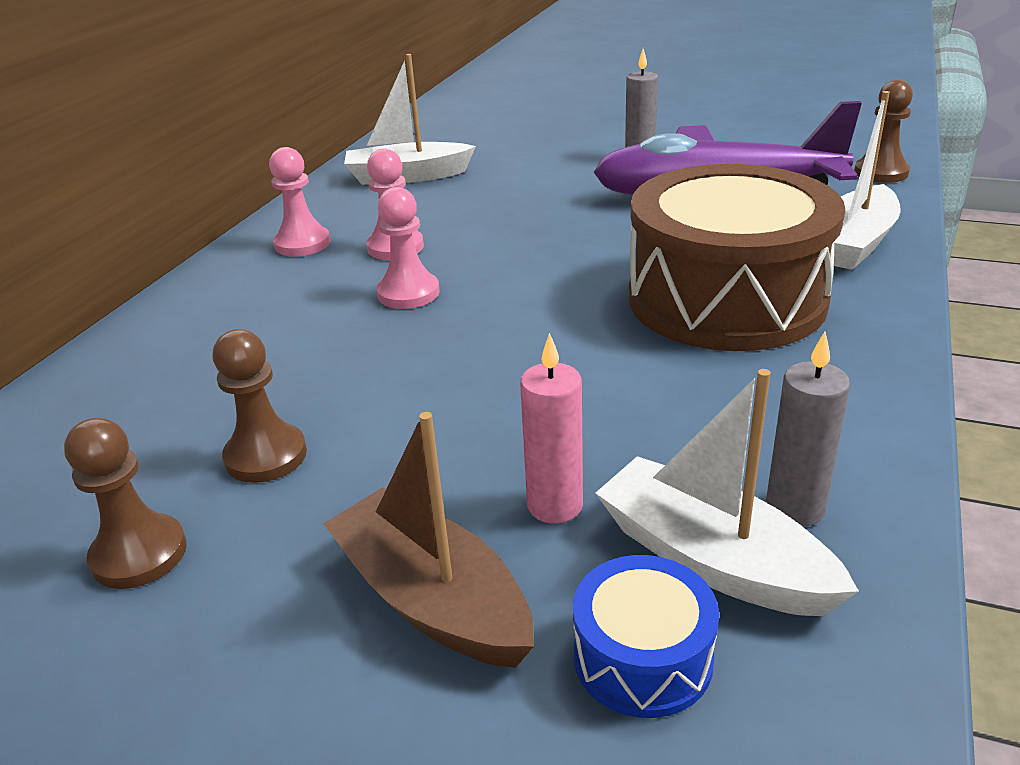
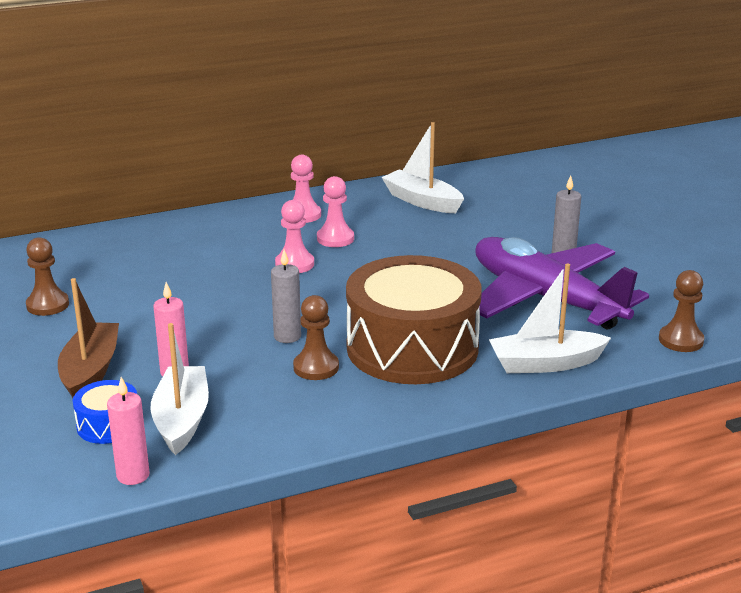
camera: 45 degrees right, 5 degrees down
brown pawn [213,329,307,483] -> brown pawn moved to [293,295,339,380]
grey candle [766,332,850,527] -> grey candle moved to [271,249,301,343]
none -> pink candle [107,377,150,485]

